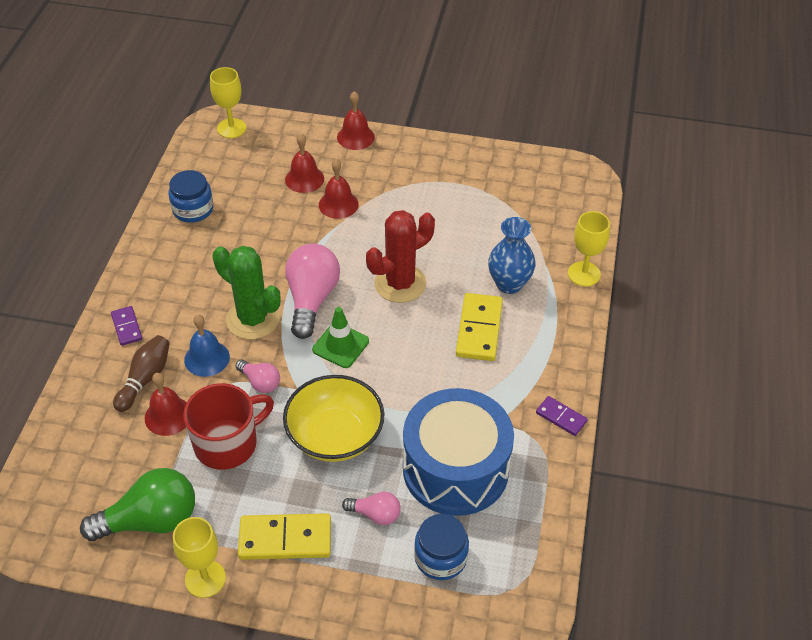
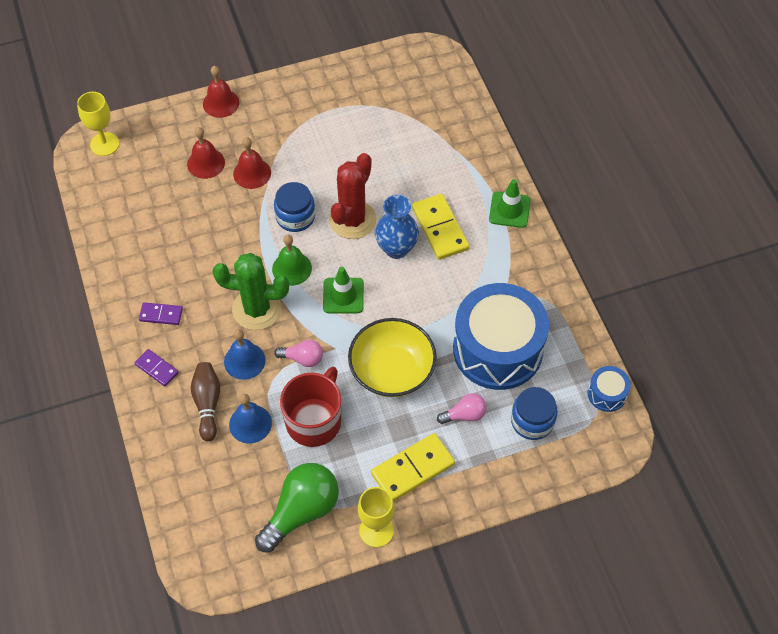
camera: 30 degrees left, 10 degrees up
red bell [145,373,187,436] -> blue bell [229,394,272,444]
blue jar [168,170,213,223] -> blue jar moved to [274,182,315,232]
pink light bulb [285,244,340,339] -> green bell [272,235,312,286]
blue vase [488,217,535,294] -> blue vase moved to [375,195,419,259]
purple domino [536,396,588,436] -> purple domino moved to [139,302,183,325]
yellow goblet [568,211,610,286] -> none
none -> green traffic cone [489,179,531,228]
none -> blue drum [588,366,631,412]

